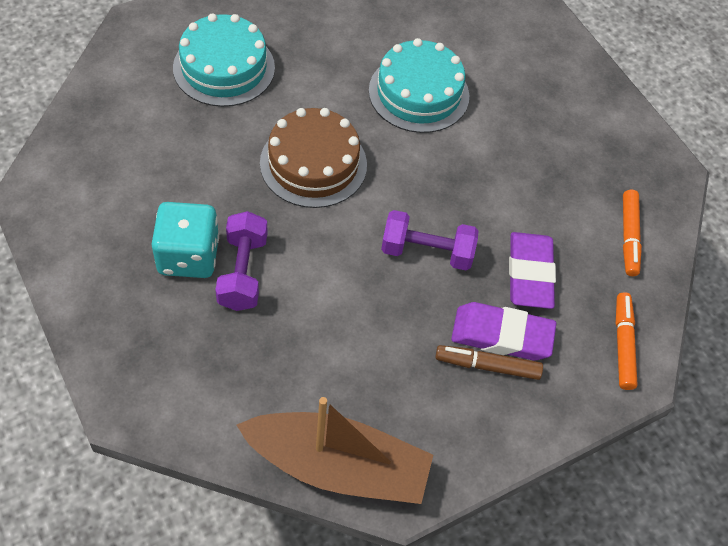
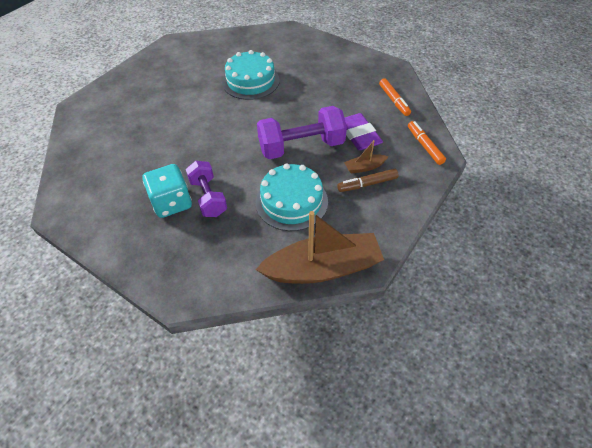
camera: 20 degrees left, 5 degrees down
turquoise cake [173,13,275,107] -> turquoise cake moved to [256,163,328,231]
brown cake [260,108,367,208] -> none
purple dumbbell [381,210,479,270] -> purple dumbbell [257,106,347,159], size x1.54
purple eraser [451,302,557,360] -> brown boat [344,140,389,174]

